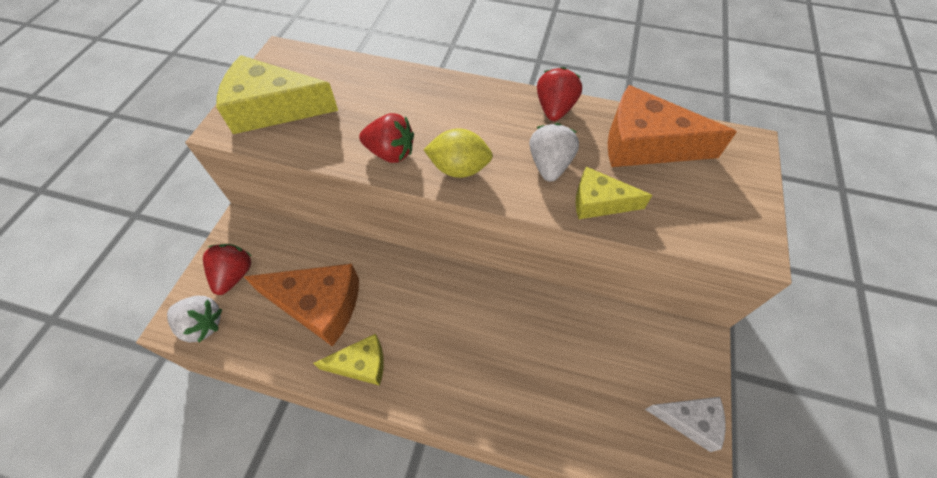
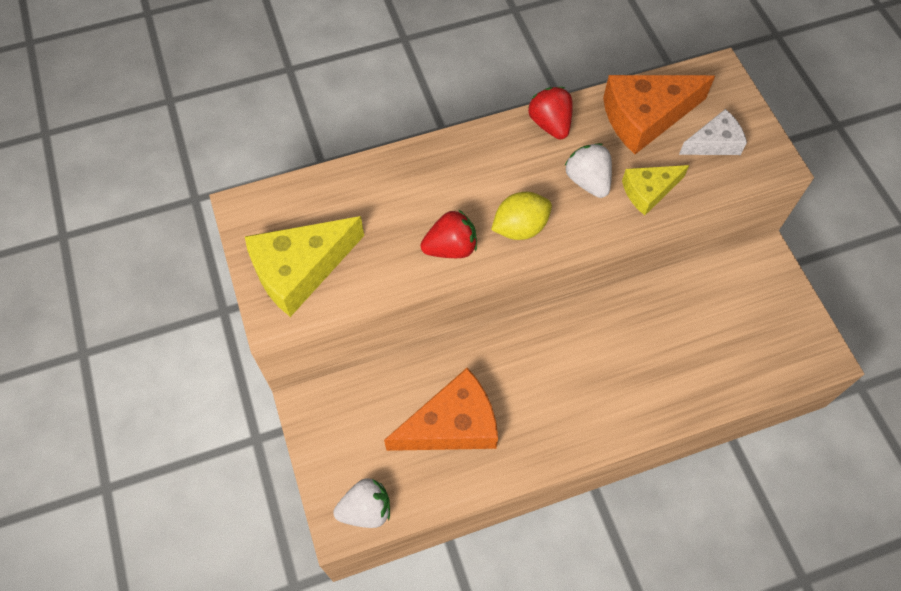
camera: 35 degrees left, 5 degrees up
red strawberry [203,244,251,295] -> none
yellow cheese [313,334,384,386] -> none
white cheese [645,397,726,452] -> white cheese moved to [679,109,747,155]

